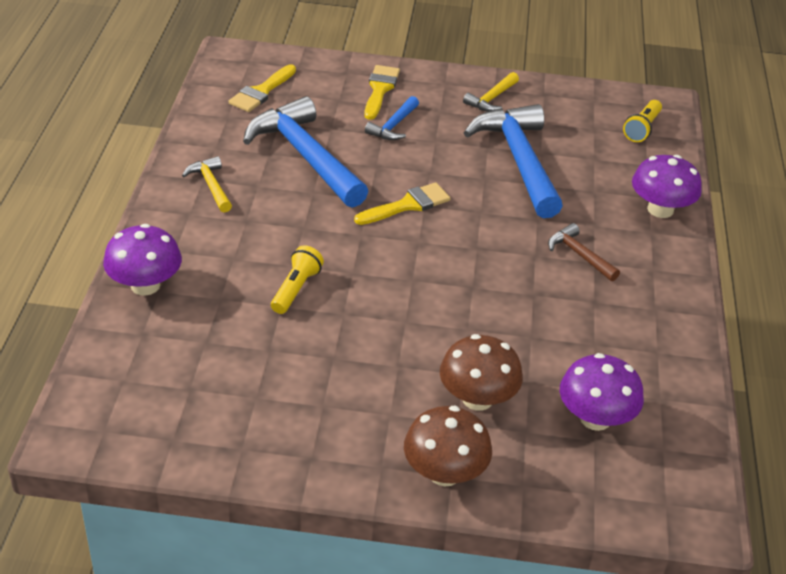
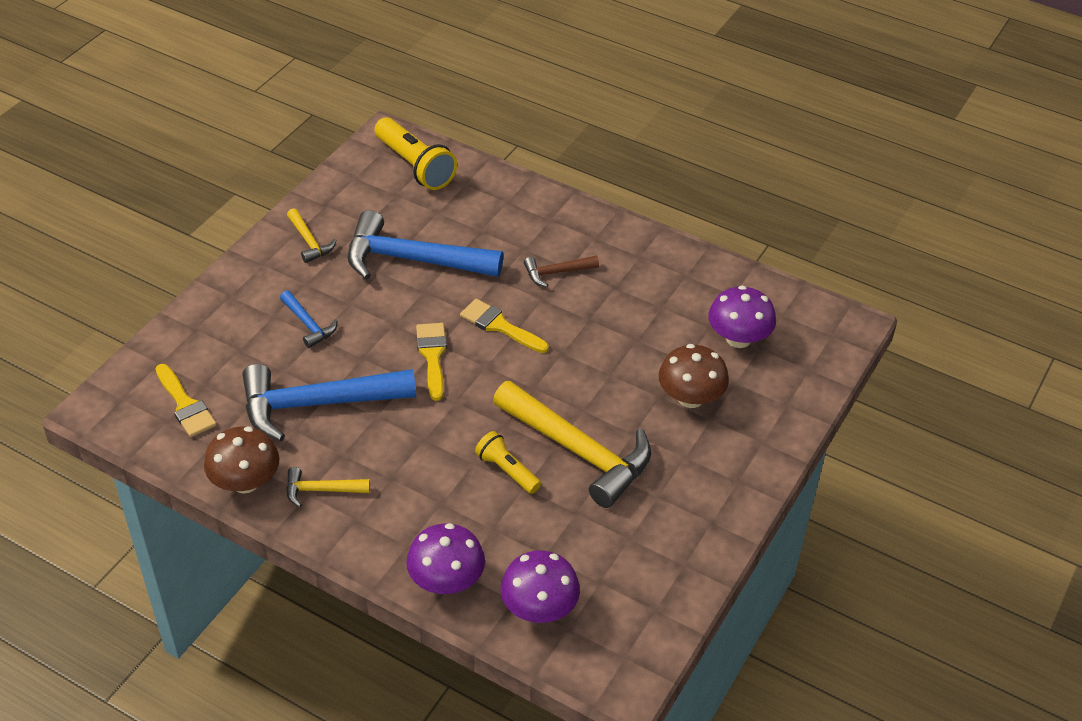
camera: 65 degrees left, 5 degrees up
yellow brush [364,65,400,120] -> yellow brush moved to [460,299,549,353]
brown mushroom [404,406,492,486] -> brown mushroom moved to [204,427,279,493]
yellow flashlight [623,100,662,142] -> yellow flashlight [374,117,457,190], size x1.70
purple mushroom [632,155,702,218] -> purple mushroom moved to [501,551,580,623]
none -> yellow hammer [493,381,651,508]

